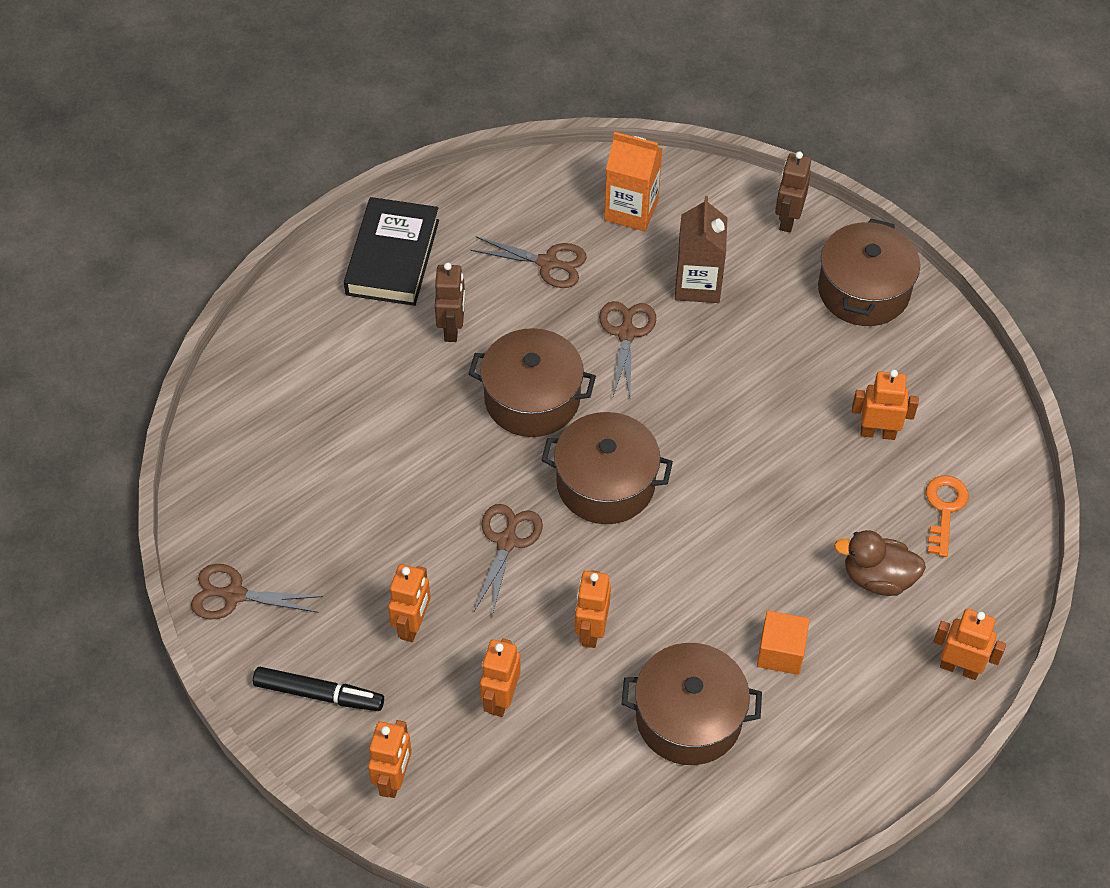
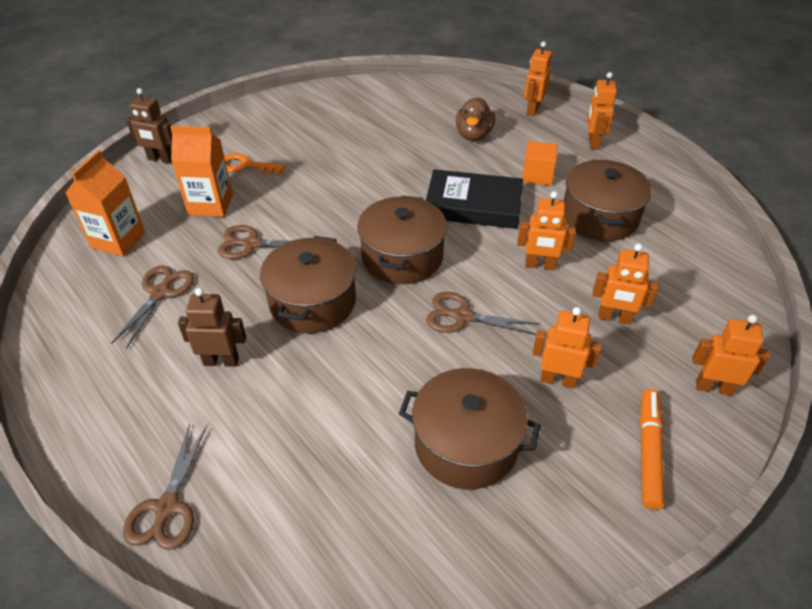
camera: 90 degrees left, 10 degrees down
brown scissors [191,564,323,619] -> brown scissors moved to [123,424,207,550]
black marker [253,667,384,711] -> orange marker [640,389,665,510]
black book [344,197,439,306] -> black book moved to [426,169,523,229]
brown carton [675,196,728,303] -> orange carton [170,126,233,217]
brown pot [818,219,920,326] -> brown pot moved to [399,368,541,489]
orange robot [852,369,919,440] -> orange robot moved to [587,72,617,149]
orange key [926,475,969,557] -> orange key moved to [224,153,285,175]

